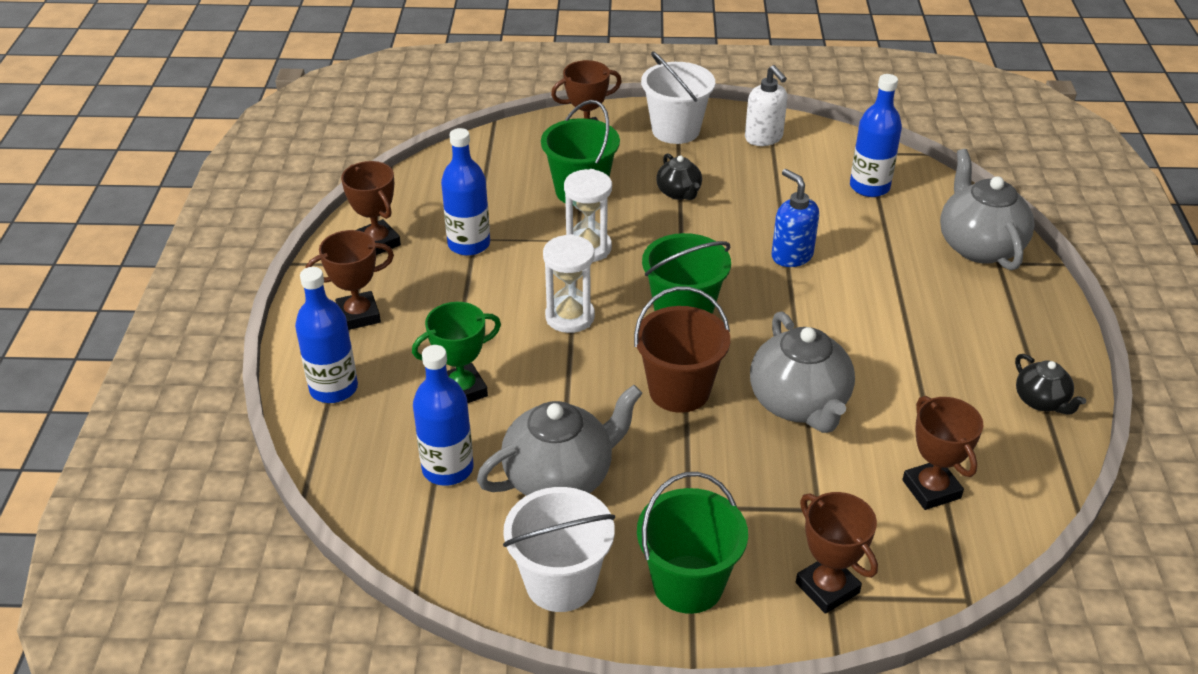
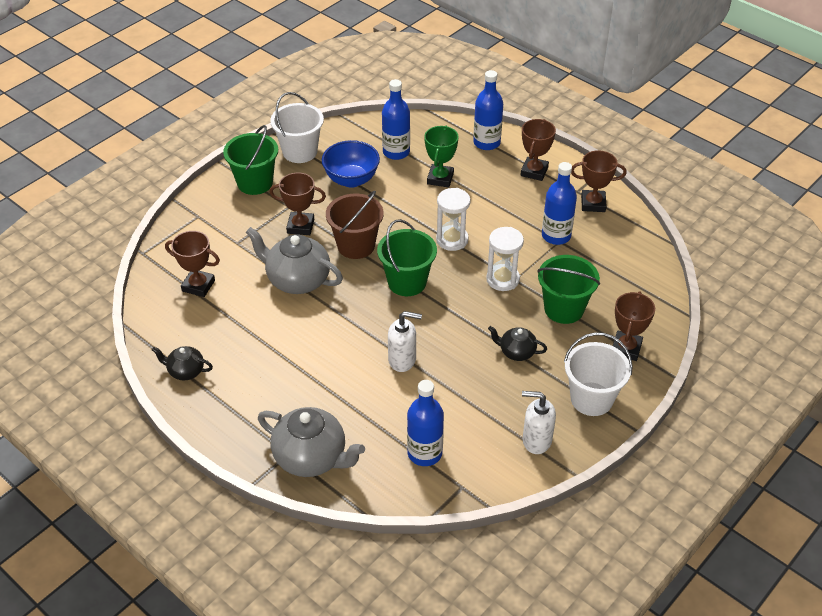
camera: 130 degrees right, 5 degrees up
grey teapot [477,385,643,496] -> blue bowl [322,140,380,188]
blue soap dispenser [772,169,819,267] -> white soap dispenser [388,311,422,372]
brown trophy [796,492,878,614] -> brown trophy moved to [270,173,326,235]

